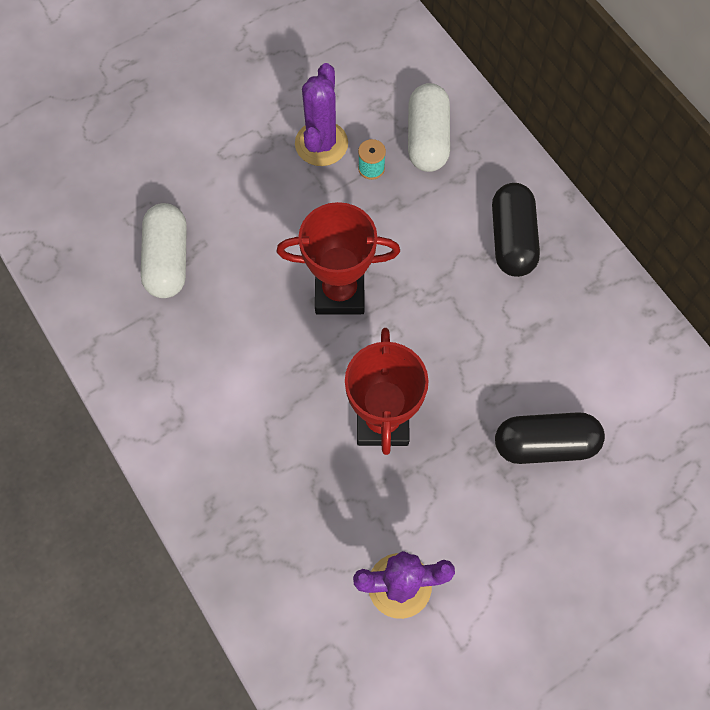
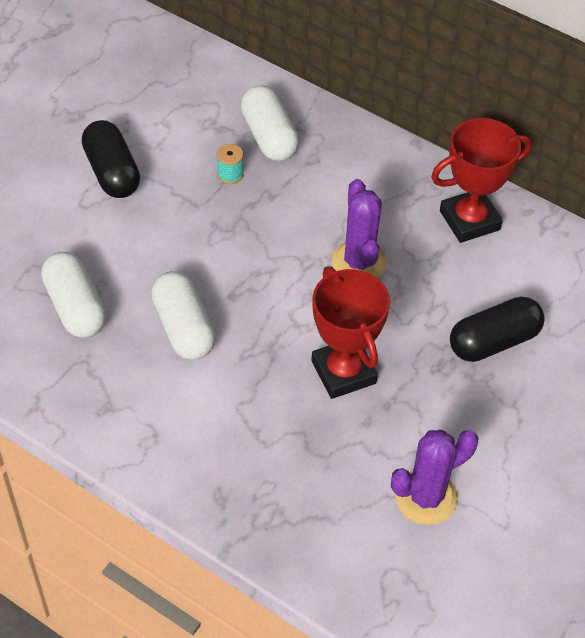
camera: 25 degrees left, 15 degrees down
red trophy [277,202,400,314] -> red trophy moved to [431,118,532,243]
purple cactus [295,63,348,166] -> purple cactus moved to [331,179,387,278]
black capsule [492,183,540,277] -> black capsule moved to [82,120,140,198]
none -> white capsule [151,271,216,360]

